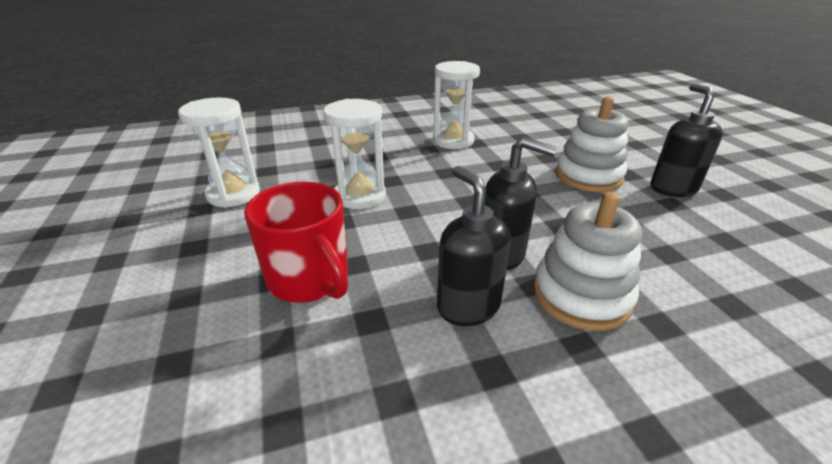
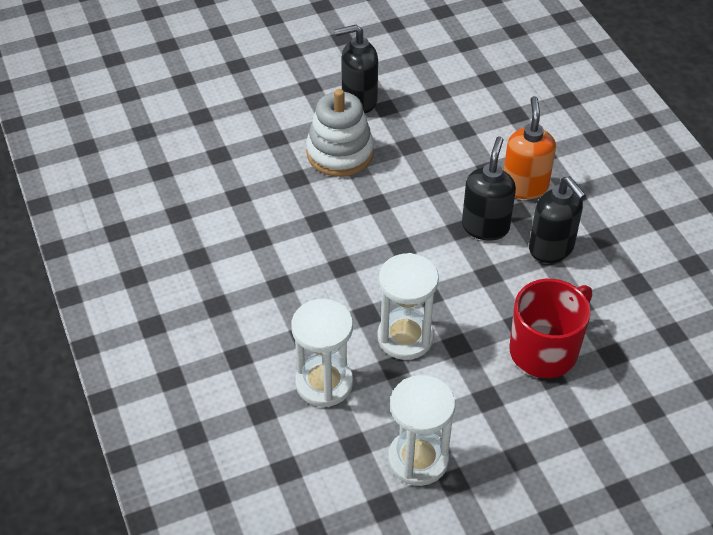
camera: 95 degrees left, 15 degrees up
white hourglass [433,61,480,149] -> white hourglass moved to [291,299,353,407]
black soap dispenser [437,166,511,326] -> black soap dispenser turned 90 degrees counterclockwise [529,176,586,263]
white stacking toy [533,192,642,331] -> orange soap dispenser [504,96,556,199]

